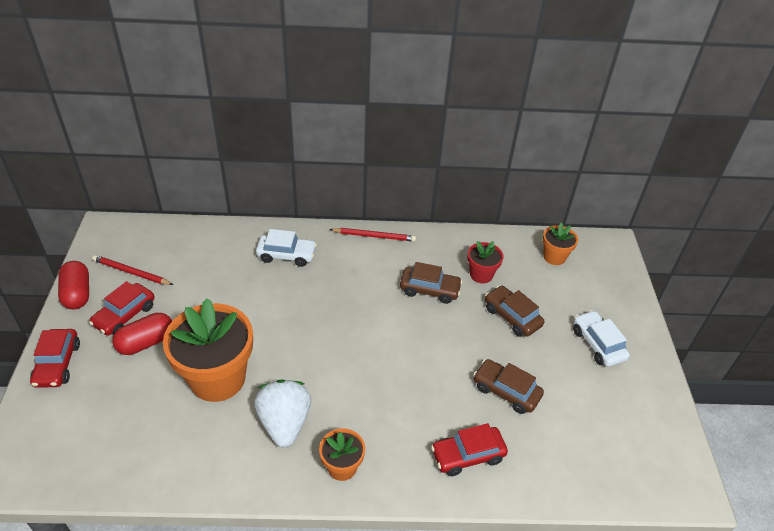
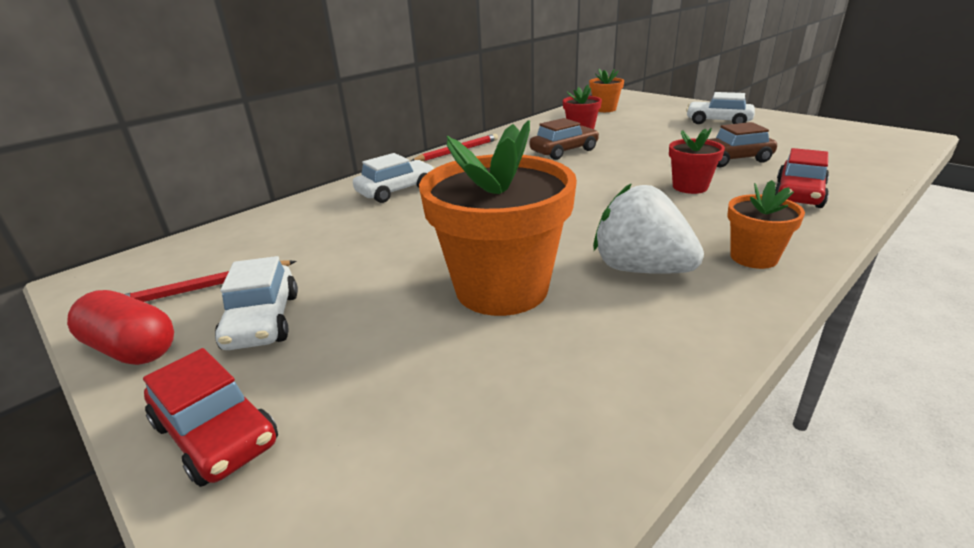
camera: 40 degrees left, 15 degrees down
red car [89,281,155,336] -> white car [215,256,298,350]
red capsule [112,313,172,355] -> none
brown car [485,285,544,337] -> none
none -> red flower pot [669,128,725,194]

